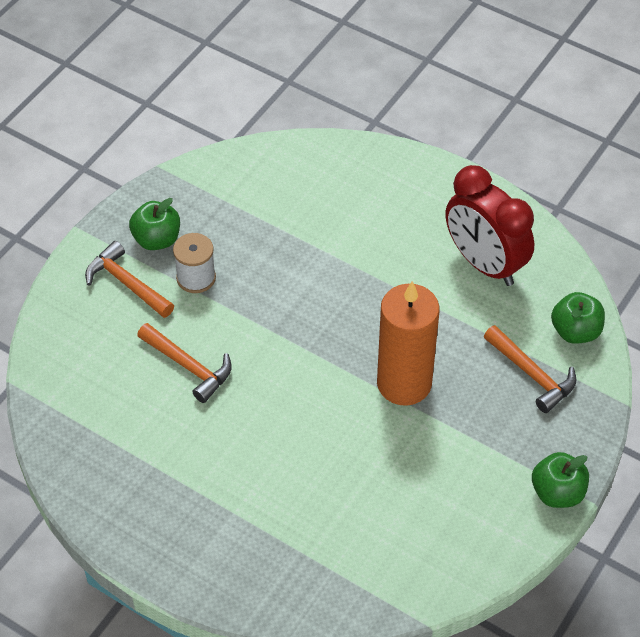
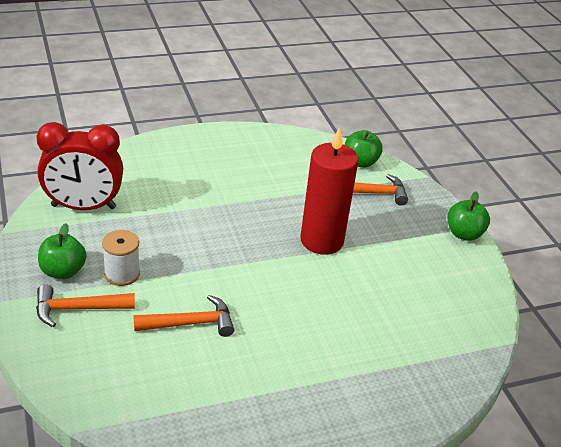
camera: 55 degrees left, 15 degrees down
orange candle [377,281,440,406] -> red candle [300,127,359,255]
red clock [445,165,534,286] -> red clock moved to [37,122,123,210]

